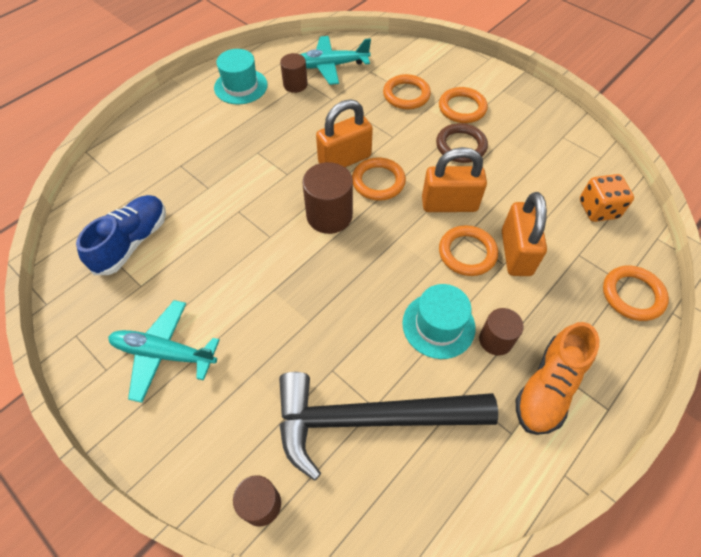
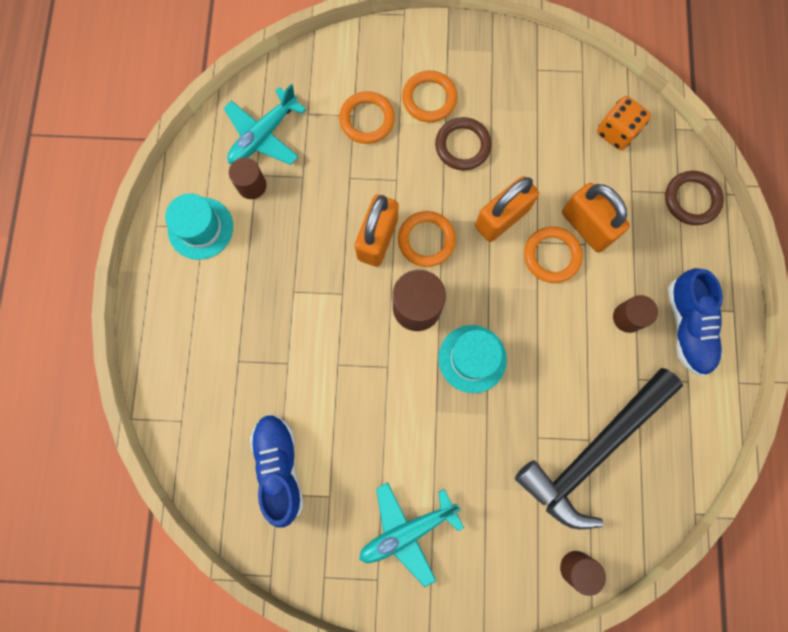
camera: 40 degrees left, 20 degrees up
turquoise hat [402,284,475,359] -> turquoise hat moved to [438,325,507,393]
orange shoe [516,322,599,435] -> blue shoe [668,268,723,376]
orange ring [603,266,669,321] -> brown ring [665,171,724,225]

